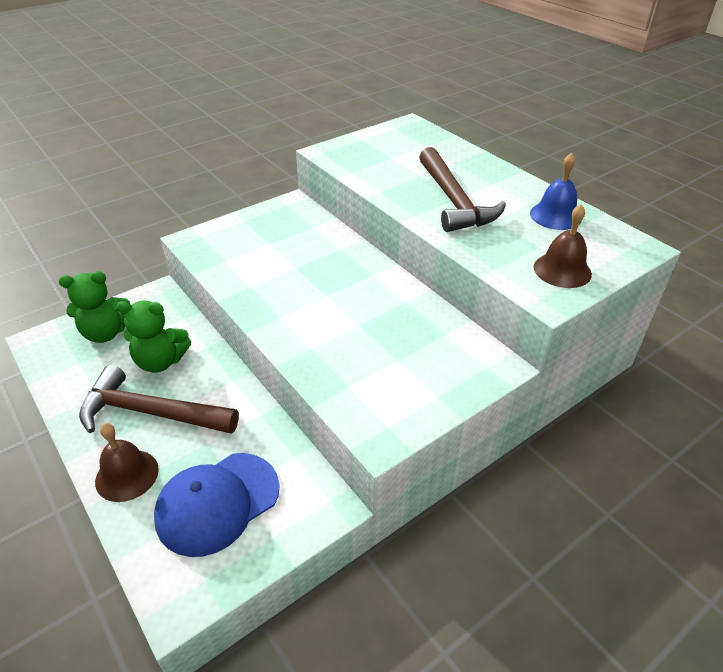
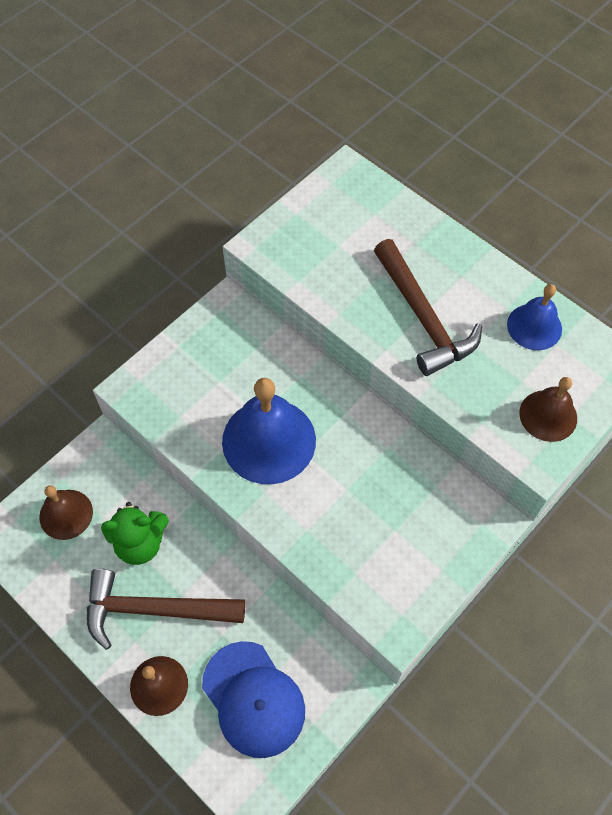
camera: 10 degrees left, 20 degrees up
green teddy bear [59,271,130,343] -> brown bell [39,485,93,540]
blue cap [154,453,280,557] -> blue cap turned 75 degrees counterclockwise [202,641,305,758]
none -> blue bell [222,378,316,484]

